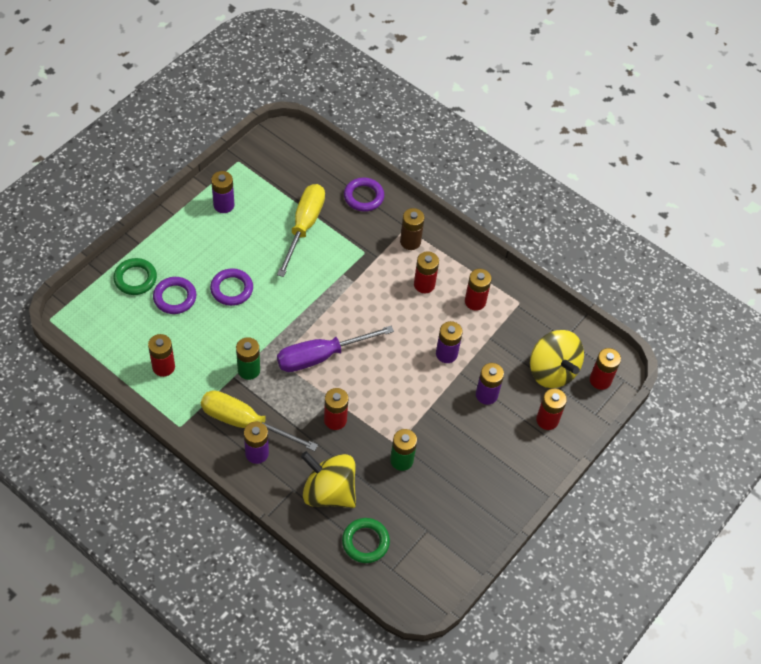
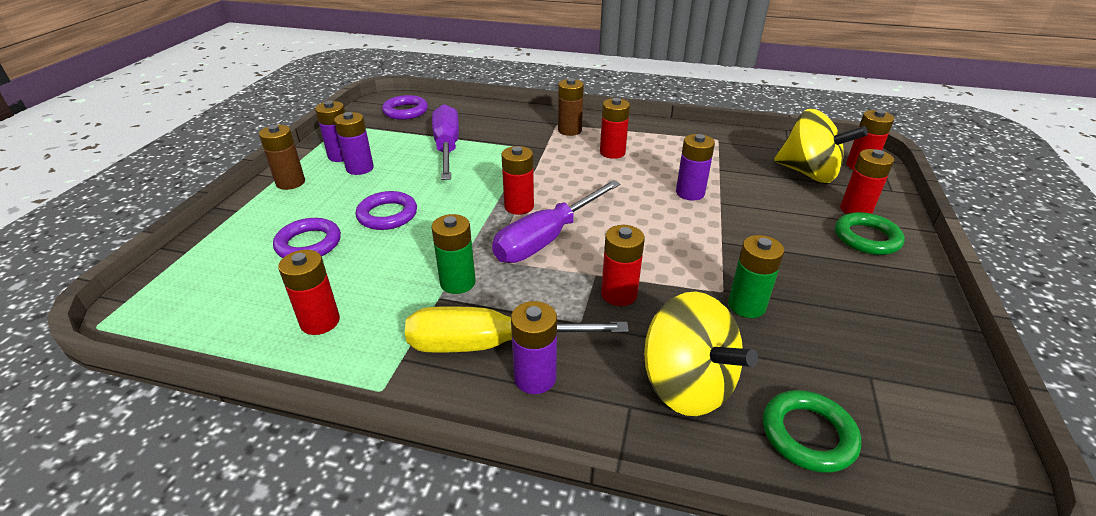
camera: 20 degrees left, 20 degrees down
green ring [113,258,157,295] -> green ring moved to [835,212,905,255]
yellow screwdriver [277,184,325,277] -> purple screwdriver [432,104,459,180]
yellow spinning top [301,451,356,508] -> yellow spinning top turned 135 degrees counterclockwise [644,291,758,416]
purple ring [344,177,384,212] -> purple ring moved to [382,95,428,120]
red battery [465,269,492,311] -> red battery moved to [502,146,534,215]
purple battery [476,363,504,405] -> purple battery moved to [334,112,374,175]
none -> brown battery [259,125,305,190]

